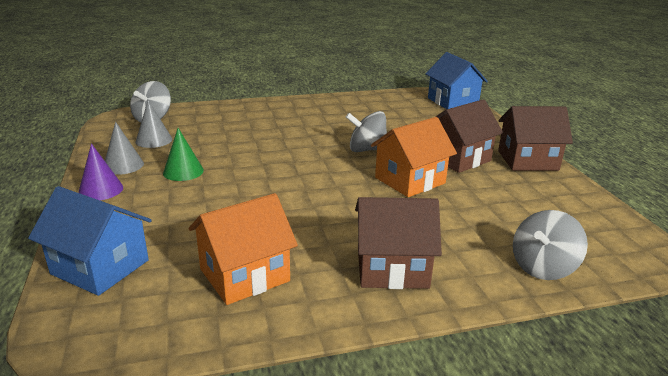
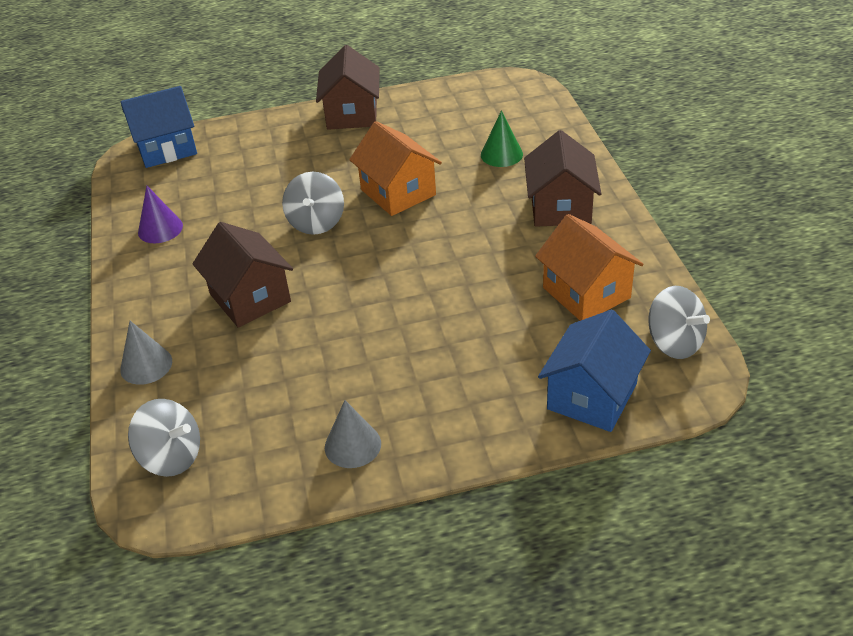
camera: 85 degrees left, 15 degrees up
purple cone [78,143,123,200] -> purple cone moved to [138,186,183,243]
grey cone [135,100,172,148] -> grey cone moved to [120,321,172,385]
green cone [163,128,204,181] -> green cone moved to [481,110,523,167]
brown house [436,99,503,173] -> brown house moved to [192,222,293,328]
grey spinning top [513,210,588,280] -> grey spinning top moved to [648,286,710,359]

